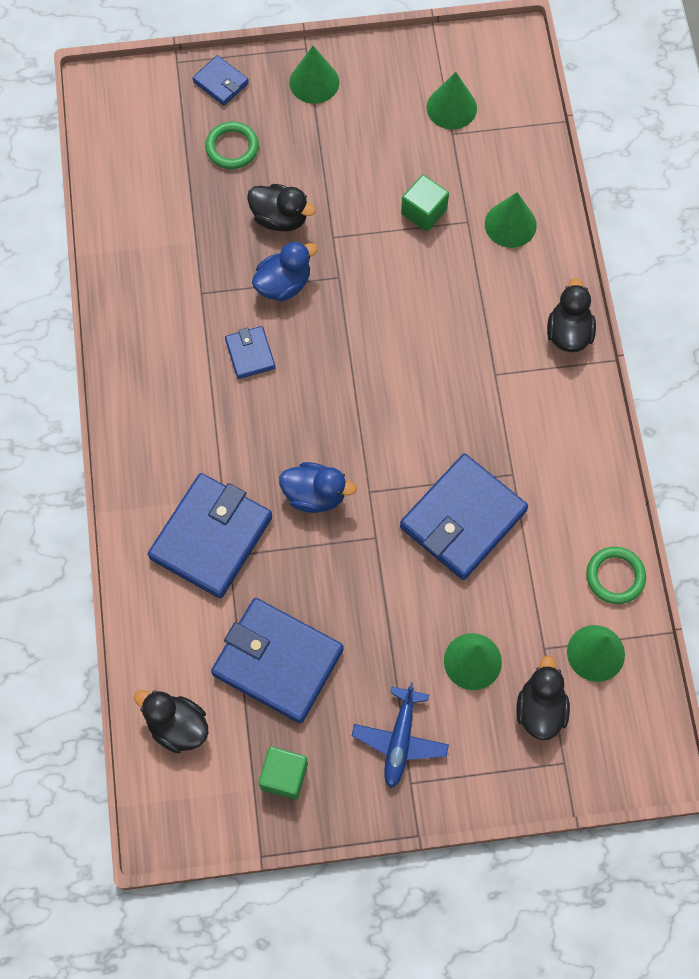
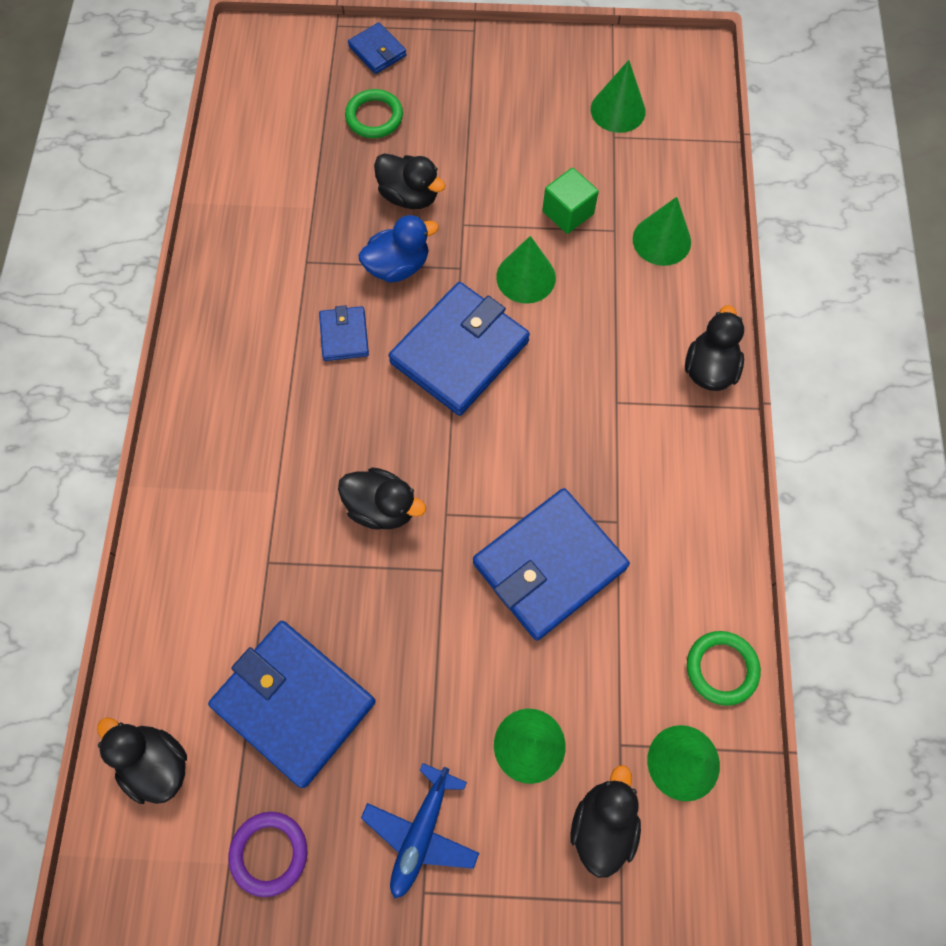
camera: 10 degrees right, 0 degrees up
blue wallet [148,473,272,598] -> blue wallet moved to [389,282,530,416]
green cube [259,747,308,800] -> purple ring [229,812,307,897]
blue duck [279,462,357,513] -> black duck [338,467,426,530]
green cone [289,46,339,104] -> green cone moved to [496,236,556,303]

